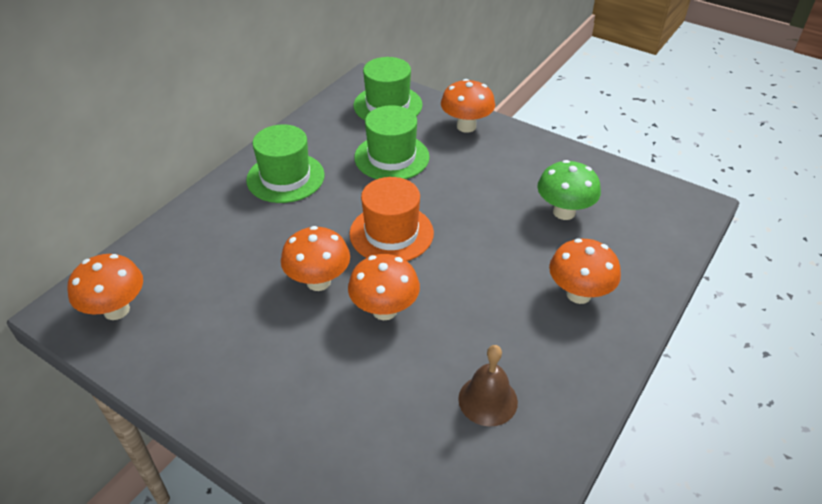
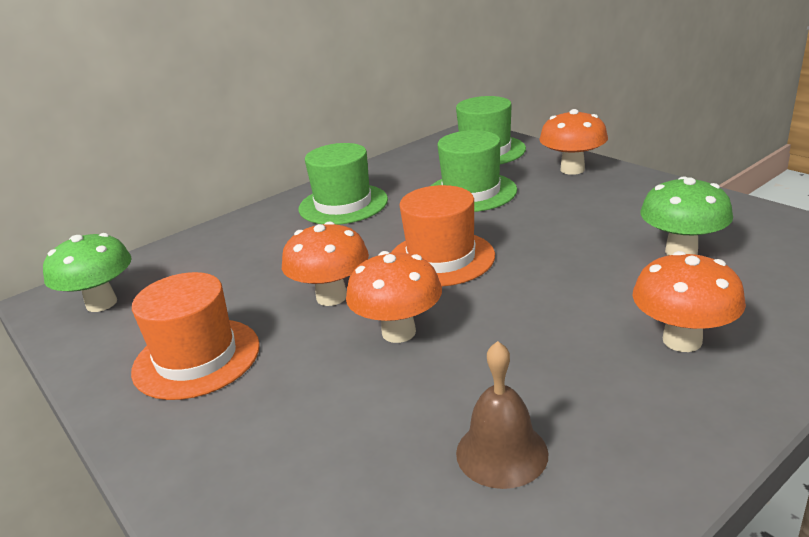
camera: 20 degrees right, 15 degrees down
orange mushroom [67,254,143,320] -> green mushroom [43,233,132,312]
none -> orange hat [131,272,260,400]

